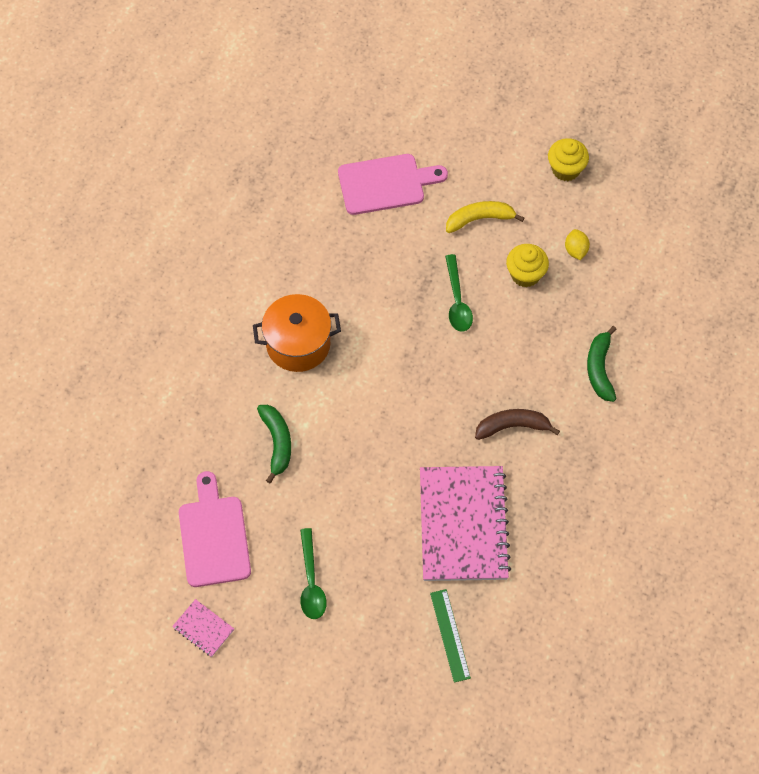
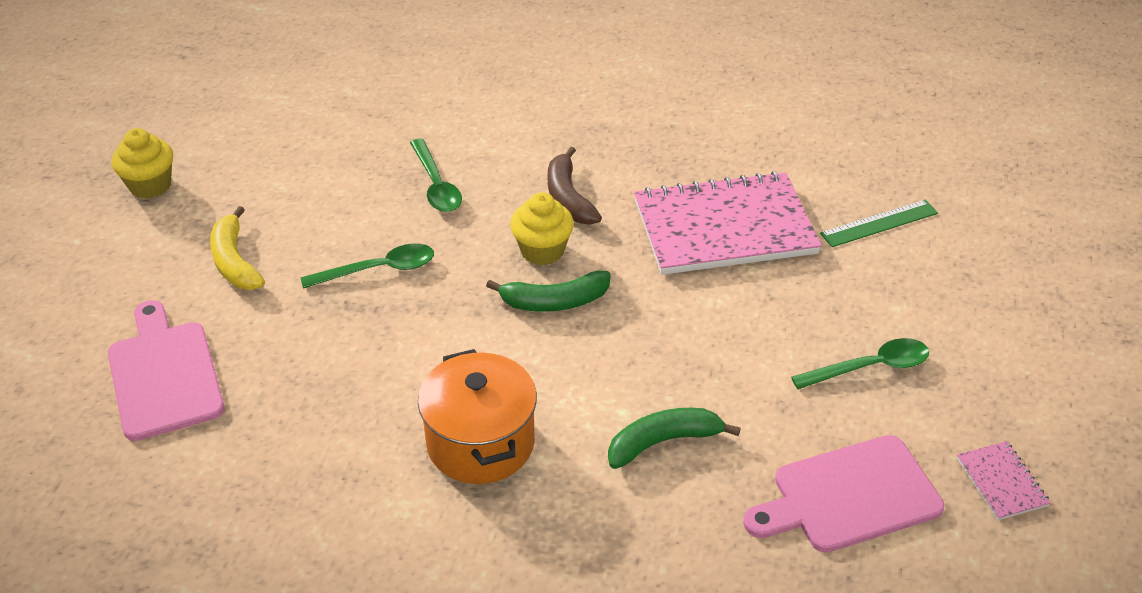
camera: 100 degrees left, 20 degrees down
pink notebook [172,599,234,657] -> pink notebook turned 45 degrees counterclockwise [957,441,1051,520]
yellow cupcake [506,244,549,288] -> yellow cupcake moved to [510,192,574,265]
yellow lemon [565,229,590,260] -> none
green banana [587,326,617,402] -> green banana moved to [486,271,611,312]
none -> green spoon [410,139,462,212]

